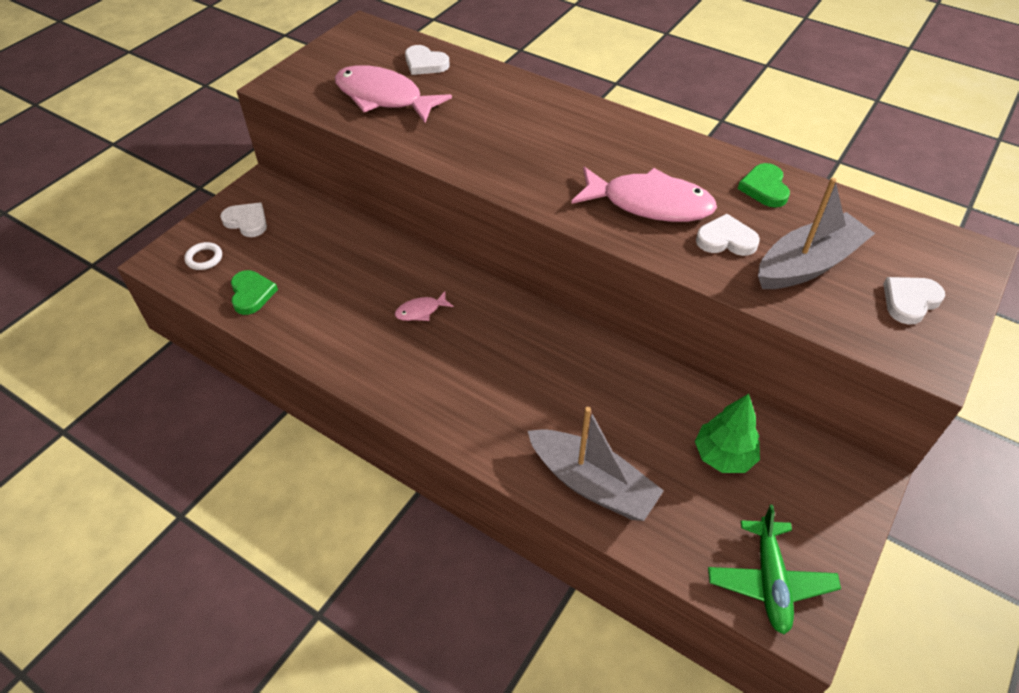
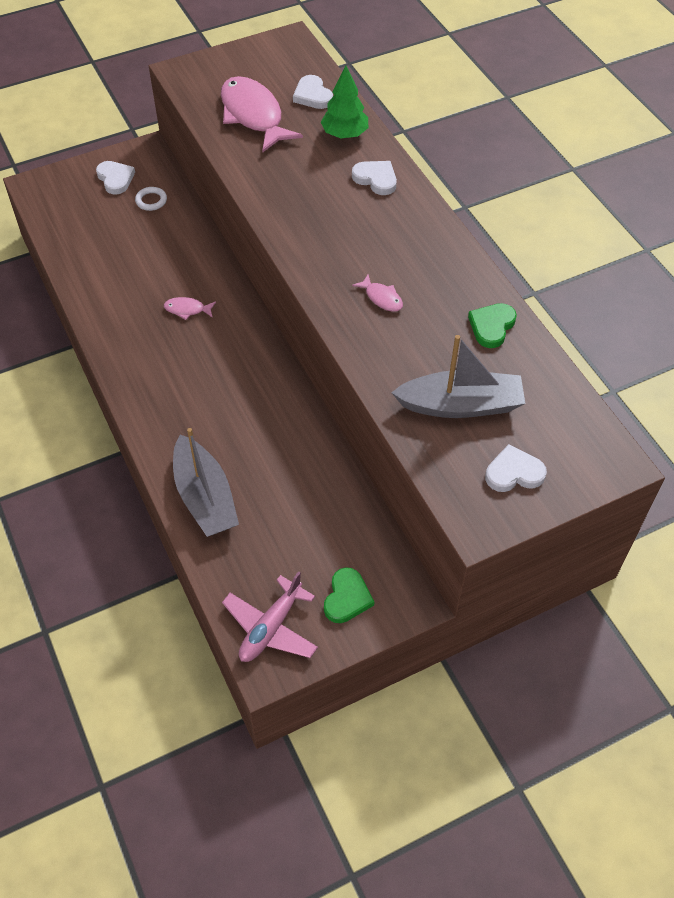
camera: 30 degrees right, 5 degrees up
white ring [184,242,222,270] -> white ring moved to [135,187,167,211]
green heart [231,270,278,315] -> green heart moved to [324,567,374,623]
pink fish [571,167,717,222] -> pink fish [352,274,403,312], size x0.44
green tree [695,394,760,473] -> green tree moved to [320,66,368,138]
white heart [696,214,760,256] -> white heart moved to [352,161,397,195]
green plane [708,505,841,634] -> pink plane [222,571,318,662]

